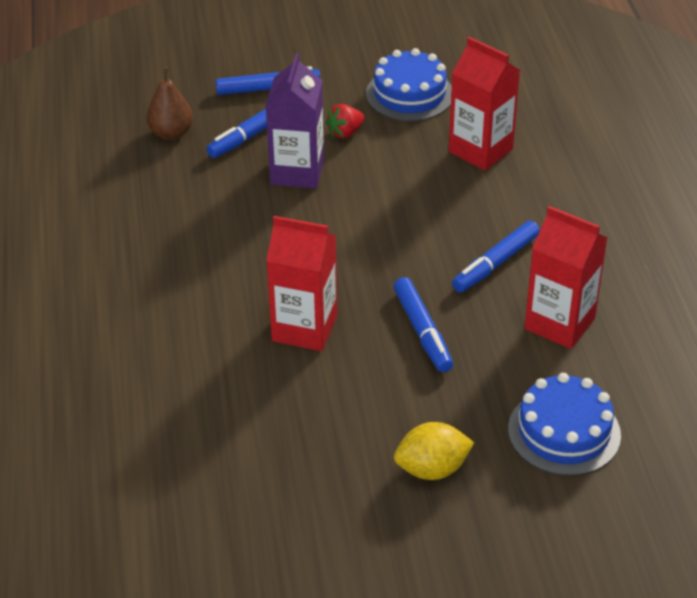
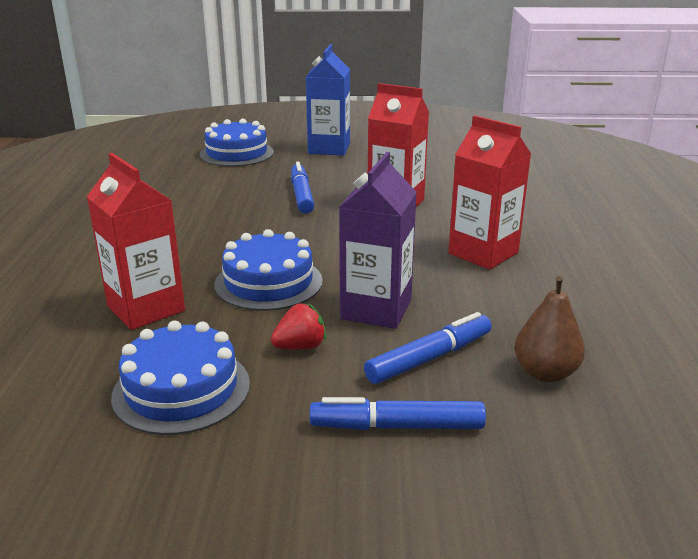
camera: 170 degrees left, 15 degrees down
yellow lemon [394,422,474,480] -> blue carton [306,44,350,156]
blue marker [452,221,540,292] -> none
red carton [524,206,607,349] -> red carton moved to [448,115,531,270]
none -> blue cake [215,229,323,311]

